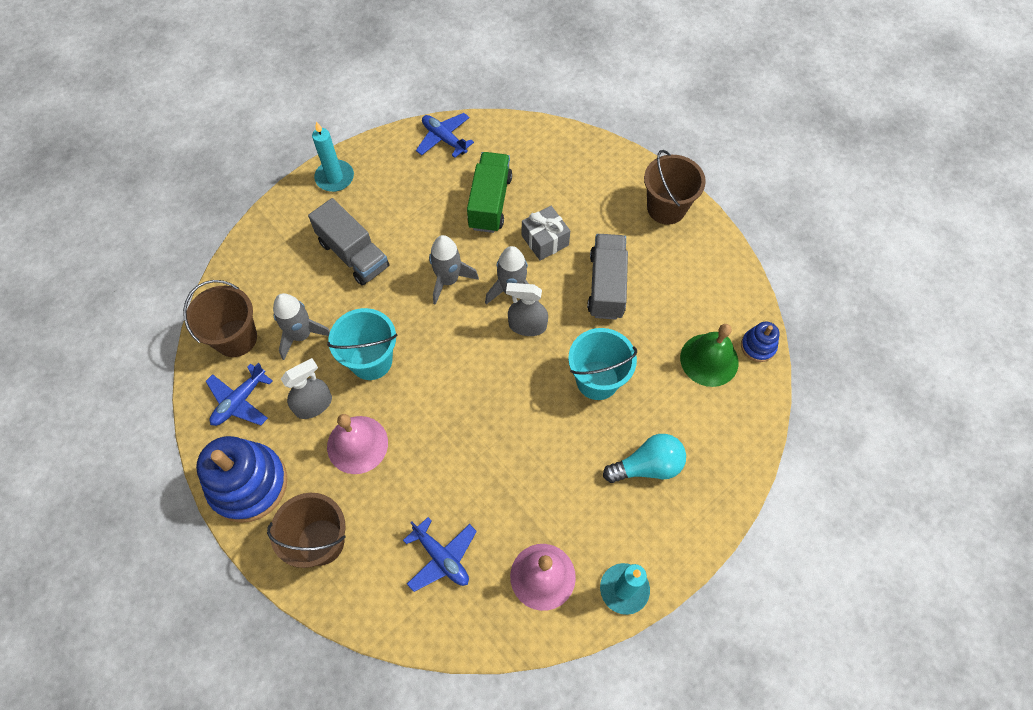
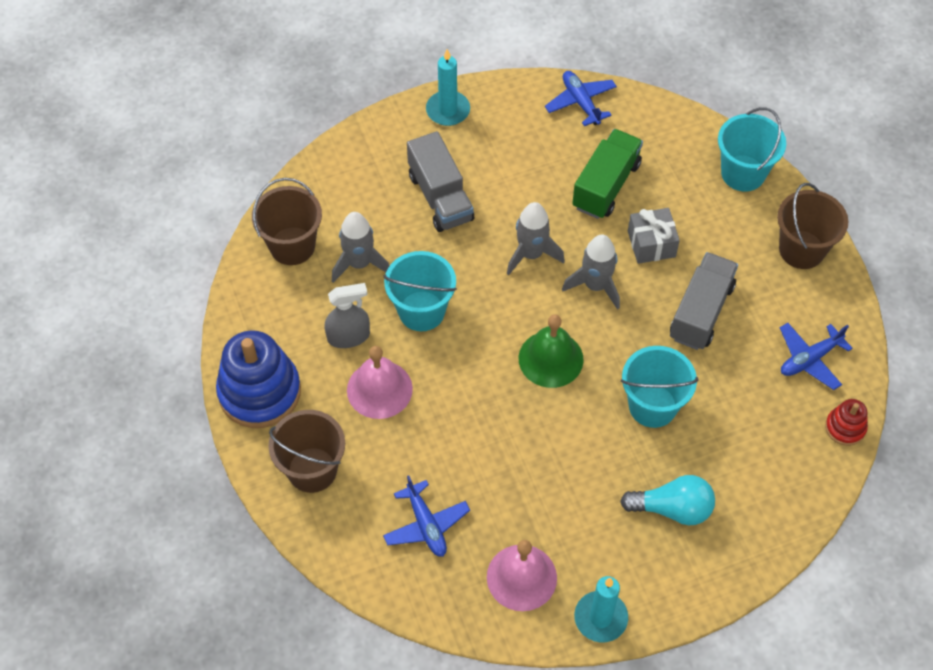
camera: 20 degrees right, 5 degrees down
blue plane [206,363,273,426] -> blue plane moved to [780,323,853,390]
grey spray bottle [506,283,548,336] -> none
green bell [680,324,739,387] -> green bell moved to [519,314,584,388]
blue stacking toy [741,322,779,362] -> red stacking toy [825,399,868,446]
none -> turquoise bucket [718,107,786,191]

